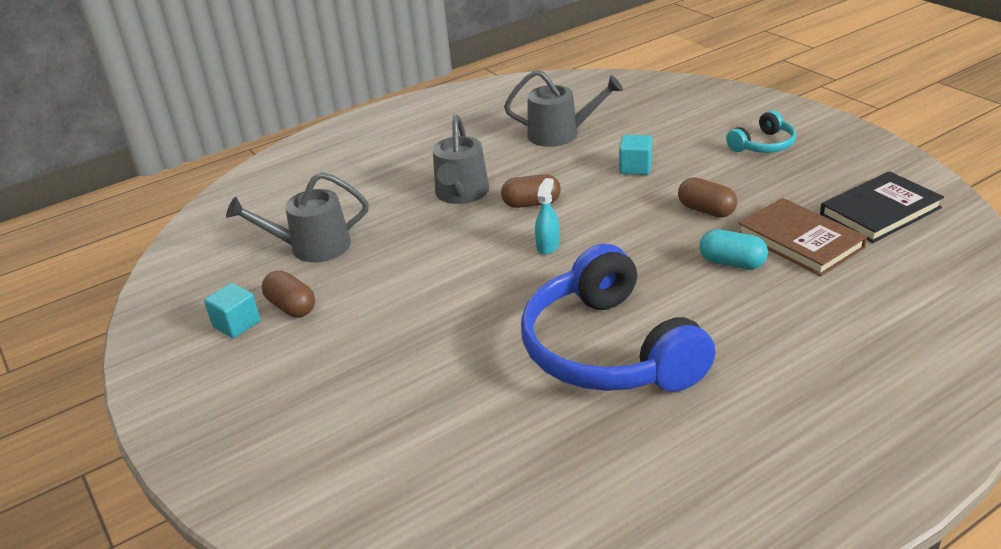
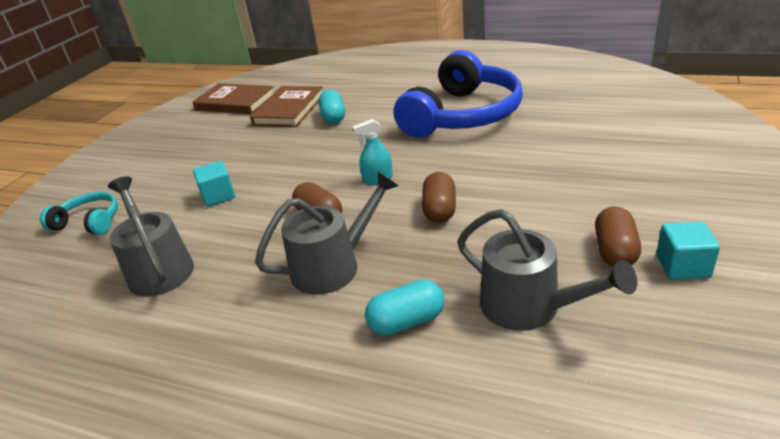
camera: 125 degrees left, 0 degrees up
brown capsule [678,177,737,218] -> brown capsule moved to [422,172,456,223]
turquoise headphones [726,110,796,153] -> turquoise headphones moved to [40,192,118,235]
black book [820,171,944,243] -> brown book [192,83,274,114]
none -> turquoise capsule [365,279,444,335]

